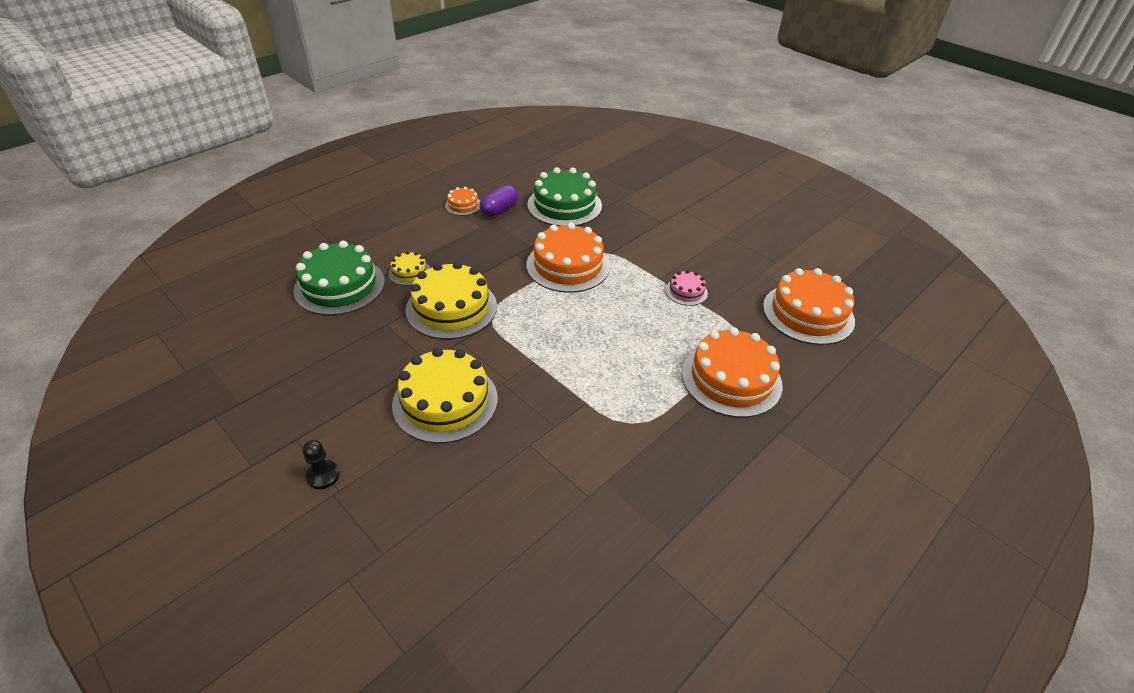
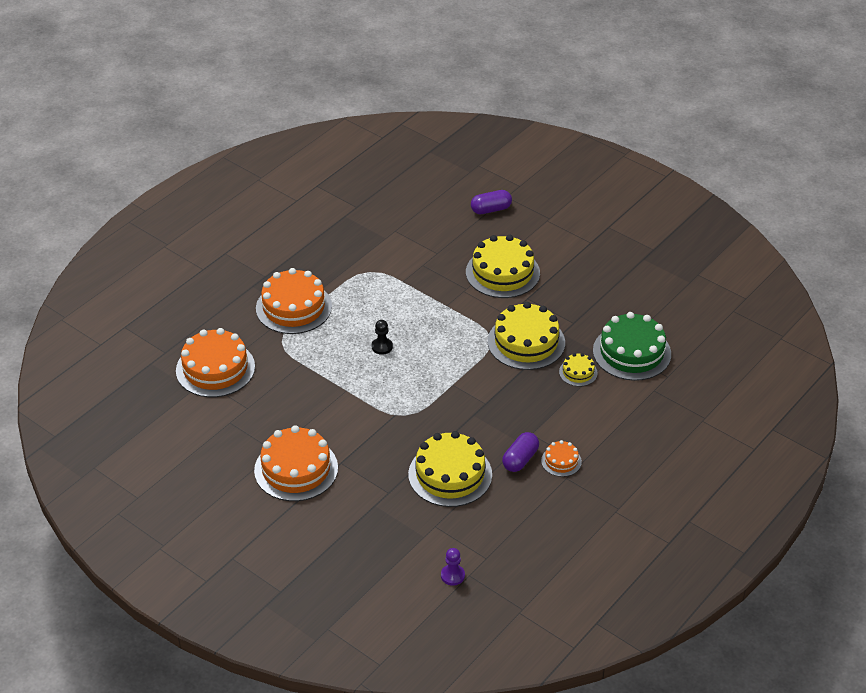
camera: 175 degrees right, 0 degrees up
black pawn [303,440,340,489] -> black pawn moved to [372,320,393,355]
orange cake [526,223,610,293] -> orange cake moved to [254,425,338,501]
green cake [527,167,602,226] -> yellow cake [408,431,492,507]
pink cake [665,270,708,306] -> none
none -> purple pawn [441,548,465,586]
none -> purple capsule [471,190,512,214]

